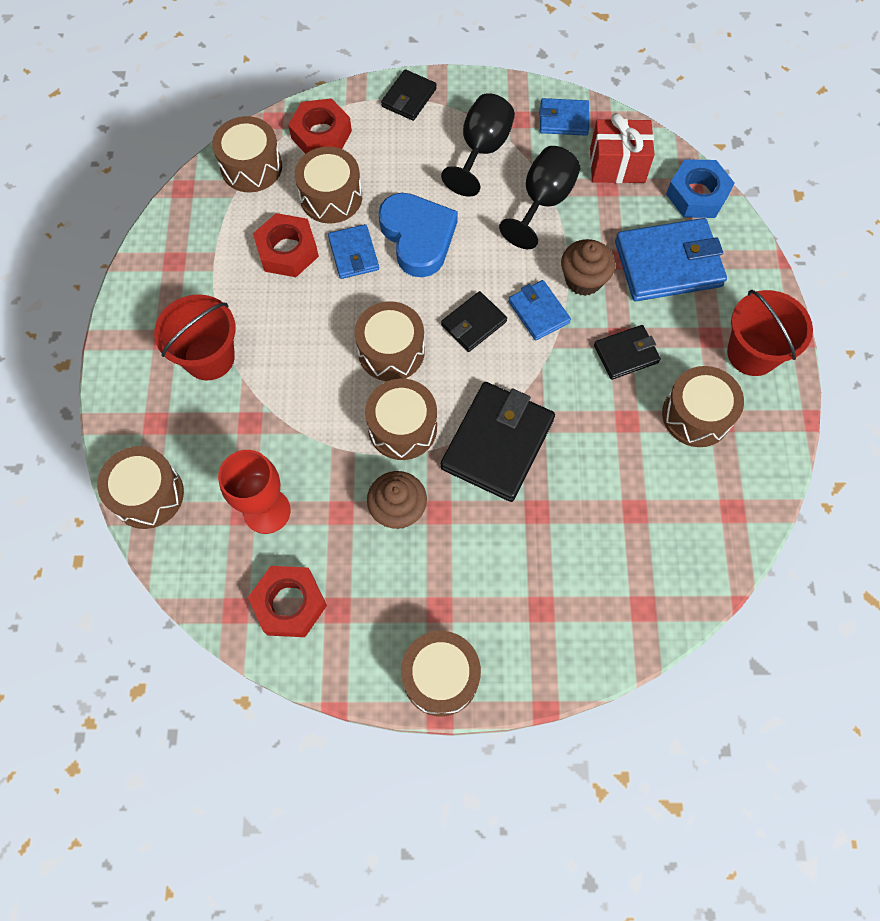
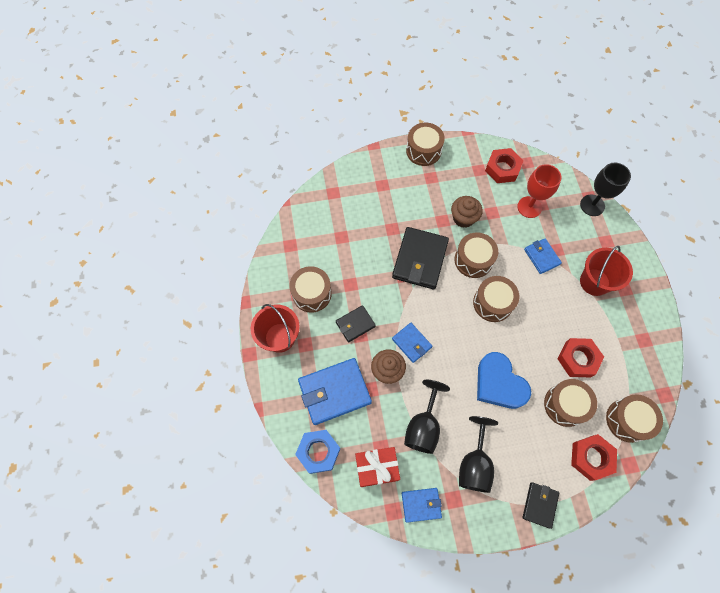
camera: 170 degrees right, 0 degrees up
brown drum [97,446,184,529] -> black goblet [580,163,631,216]
blue wallet [328,224,379,279] -> blue wallet moved to [524,238,562,274]
black wallet [441,291,507,352] -> none

